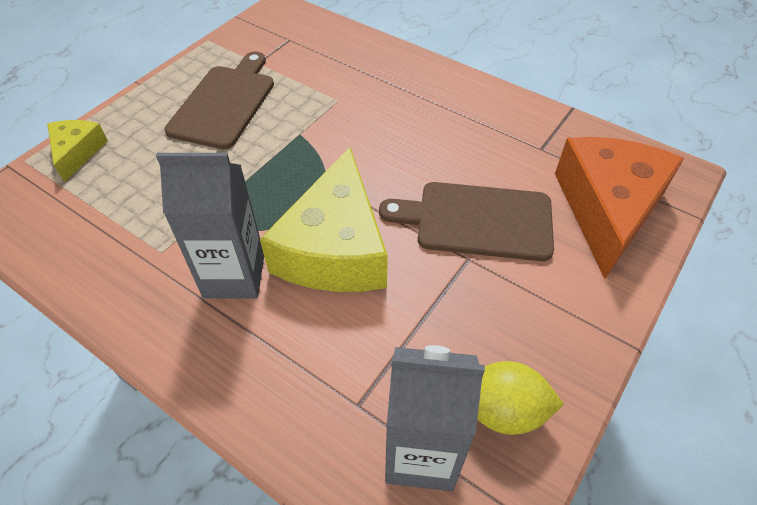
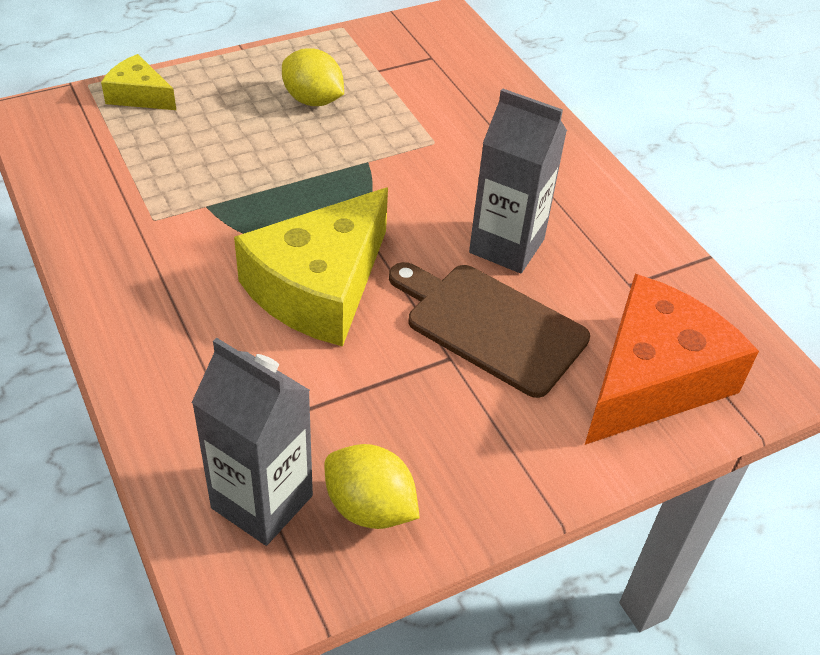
camera: 25 degrees right, 5 degrees down
yellow cheese [47,120,108,182] -> yellow cheese turned 90 degrees counterclockwise [101,54,176,110]
grey carton [156,153,264,299] -> grey carton moved to [469,88,567,273]
brown cutting board [164,51,274,149] -> yellow lemon [282,48,344,106]

